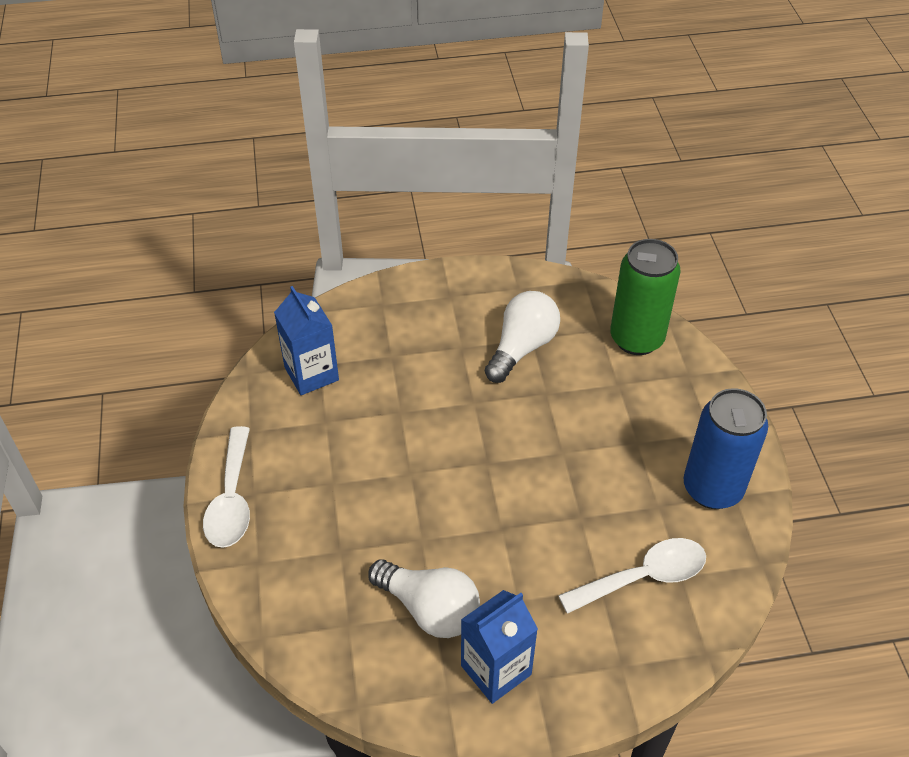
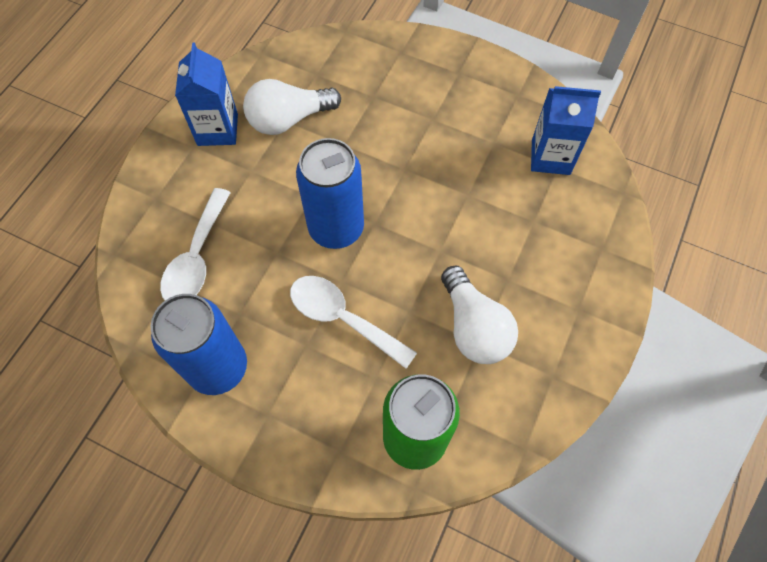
camera: 125 degrees right, 15 degrees up
white spoon [203,426,250,548] -> white spoon moved to [290,276,417,369]
none -> blue can [296,138,364,249]

